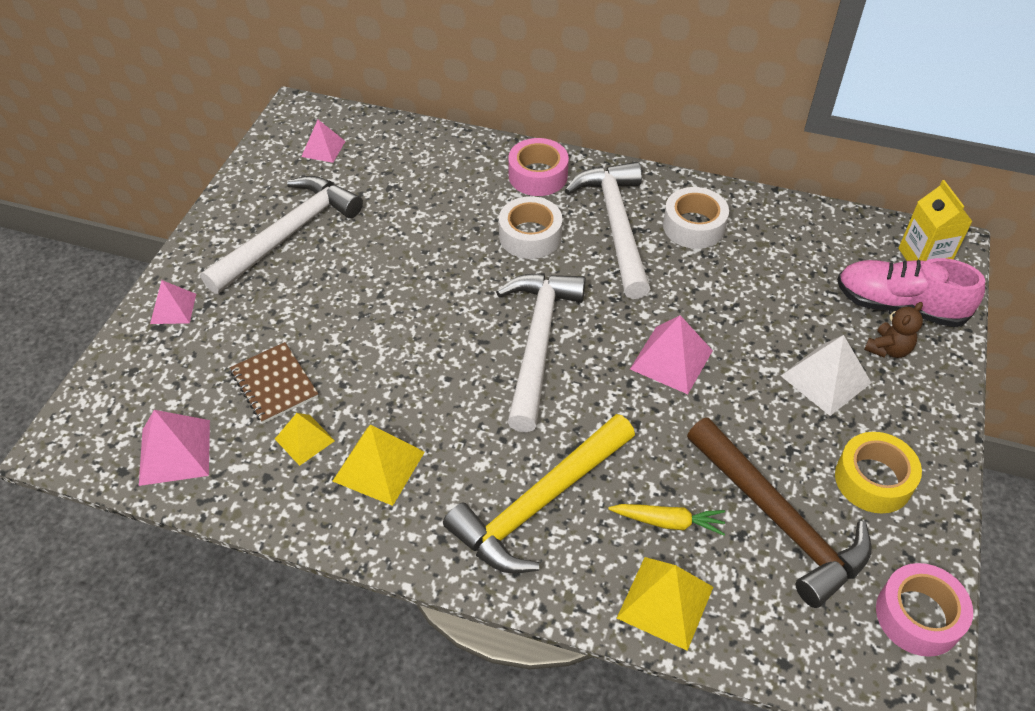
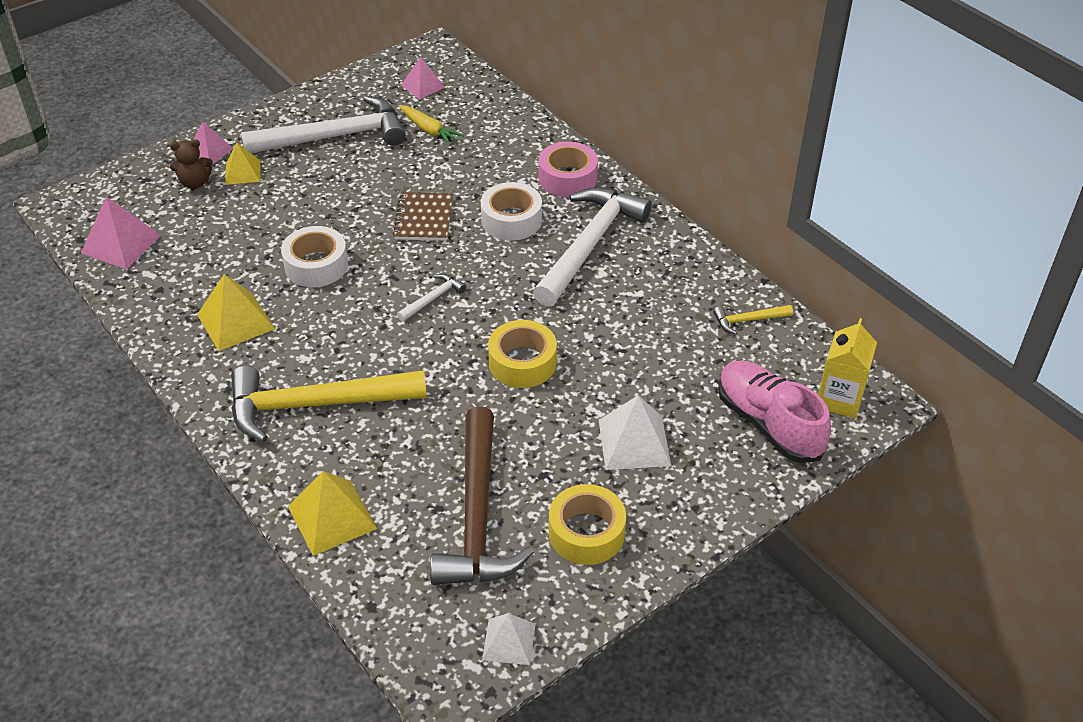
camera: 35 degrees right, 5 degrees down
brown notebook [230,342,318,424] -> brown notebook moved to [393,192,453,241]
yellow pyramid [275,413,335,466] -> yellow pyramid moved to [225,142,261,185]
white hammer [496,273,586,432] -> white hammer [397,274,466,322], size x0.42
yellow carrot [608,504,725,535] -> yellow carrot moved to [399,105,464,145]
pink pyramid [630,315,713,394] -> yellow tape [488,320,557,388]
white tape [663,187,729,249] -> white tape moved to [281,226,348,287]
brown teddy bear [864,302,923,358] -> brown teddy bear moved to [170,139,213,189]
pink tape [876,563,973,657] -> white pyramid [482,613,536,665]
none -> yellow hammer [713,305,793,335]

